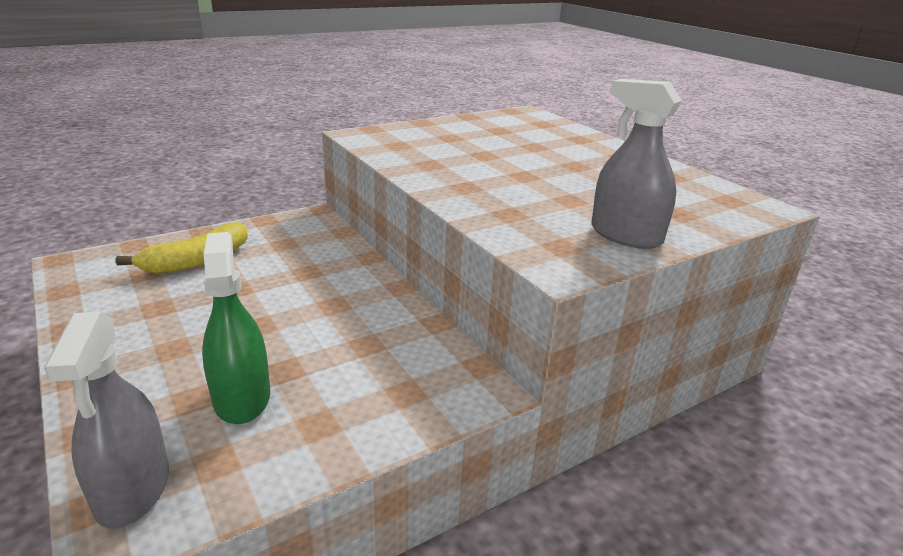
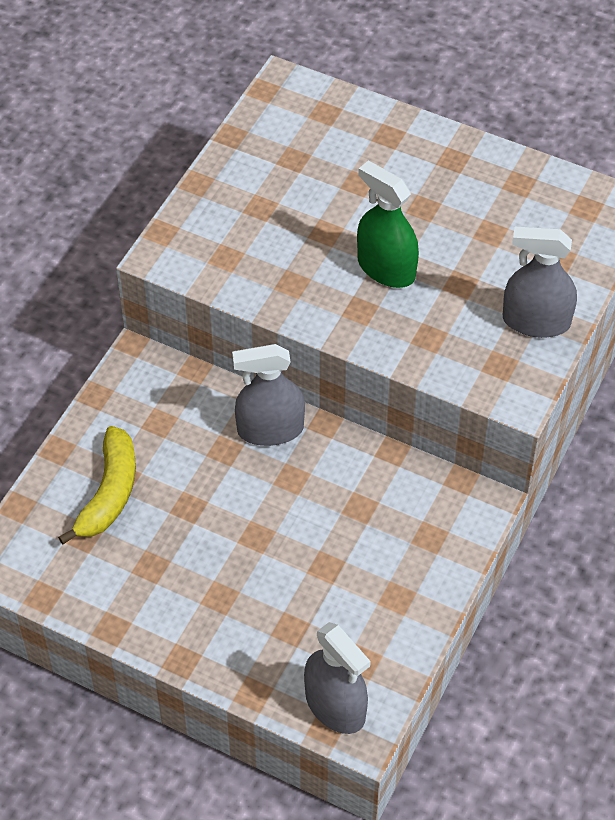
camera: 30 degrees left, 25 degrees up
green spray bottle [202,232,270,424] -> green spray bottle moved to [357,161,419,288]
none -> grey spray bottle [232,344,305,446]

